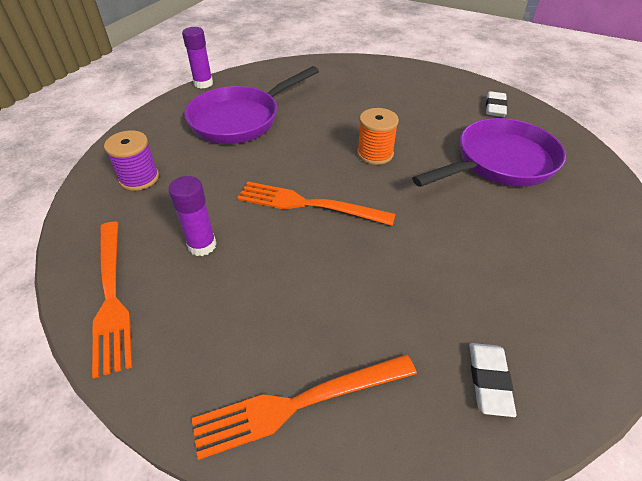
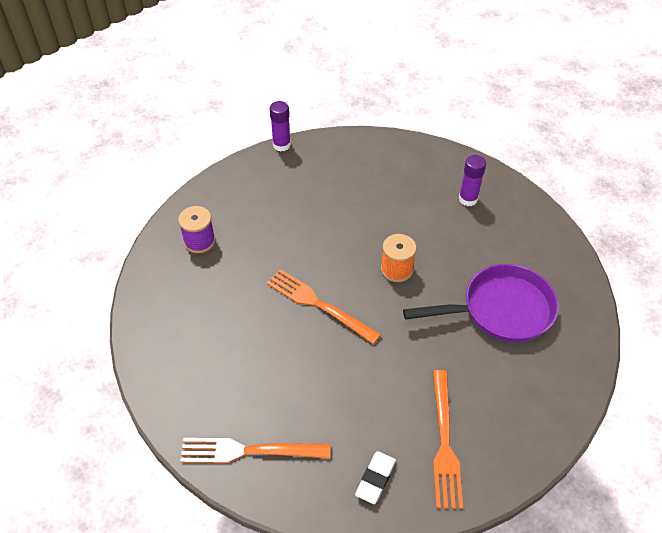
camera: 20 degrees right, 5 degrees up
orange fork [92,222,132,378] -> orange fork moved to [433,370,463,509]
purple glue stick [168,176,217,256] -> purple glue stick moved to [459,155,486,206]
purple pan [184,66,319,144] -> none
white eraser [486,91,508,117] -> none

